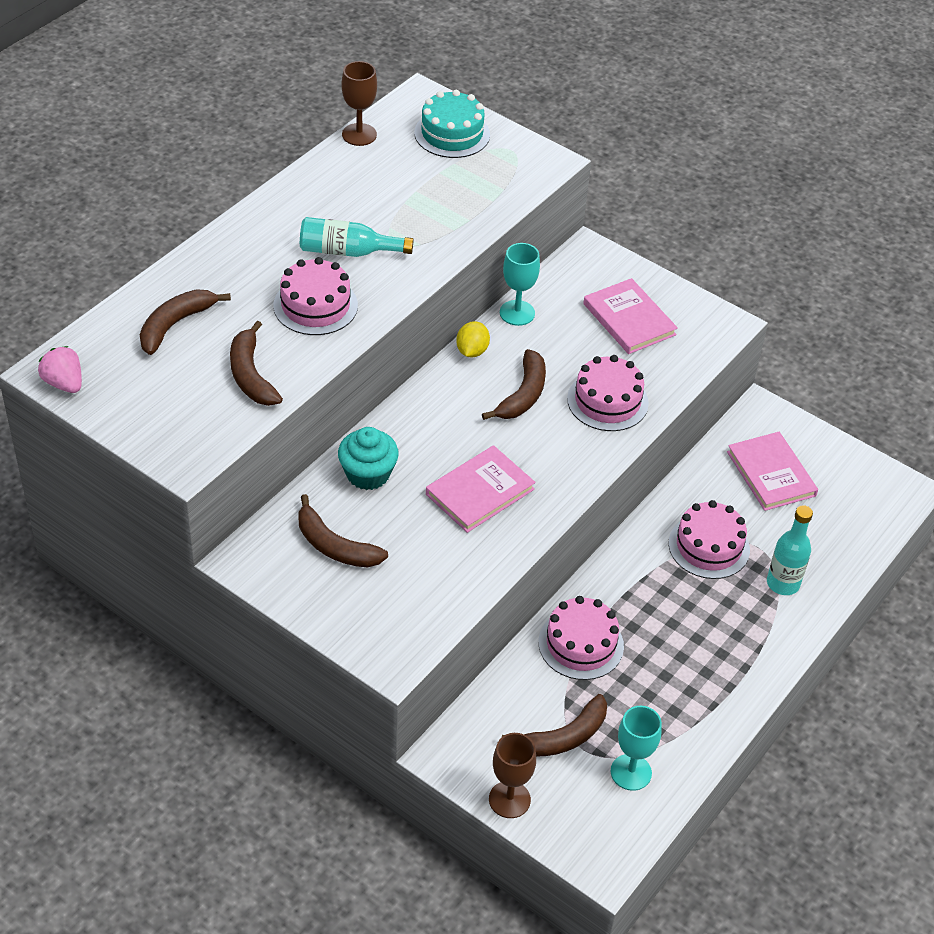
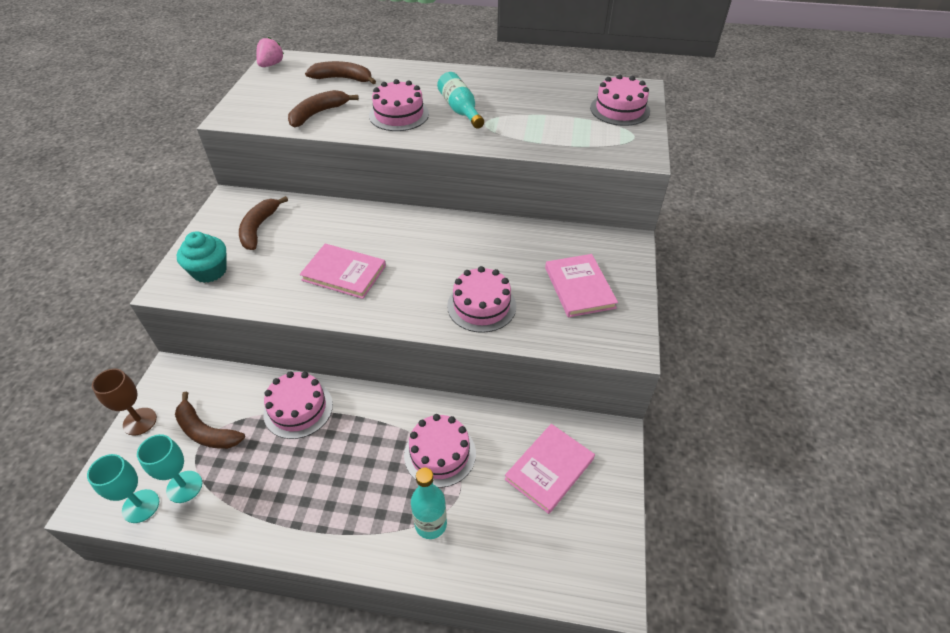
camera: 65 degrees right, 0 degrees up
turquoise cupcake [338,427,399,490] -> turquoise cupcake moved to [177,231,227,283]
brown goblet [341,61,377,146] -> none
turquoise cake [414,90,490,158] -> pink cake [590,74,650,126]
yellow lemon [456,321,490,358] -> none
brown banana [482,349,546,420] -> none
turquoise goblet [500,243,540,326] -> turquoise goblet moved to [87,454,159,523]
pink book [583,278,678,354] -> pink book turned 45 degrees counterclockwise [545,254,618,317]

